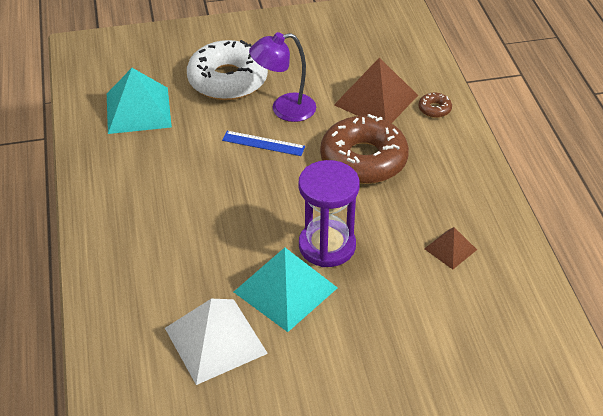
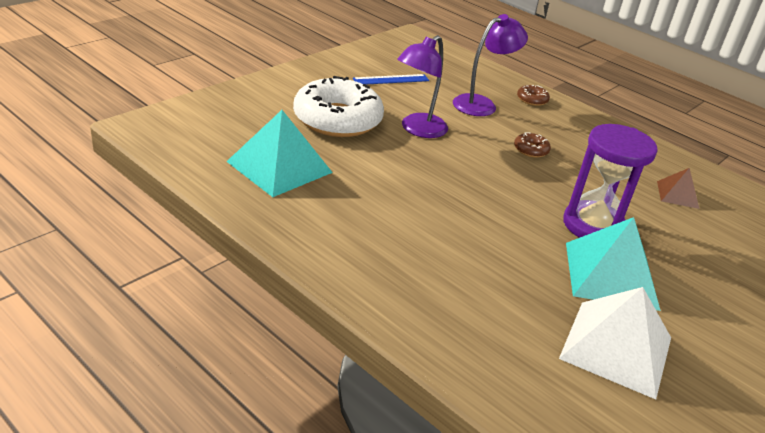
camera: 40 degrees left, 10 degrees down
blue ruler [222,131,305,156] -> blue ruler moved to [353,74,429,85]
brown donut [320,114,409,184] -> brown donut [514,132,551,158], size x0.40
brown pyramid [334,58,418,123] -> purple lamp [453,14,528,116]

